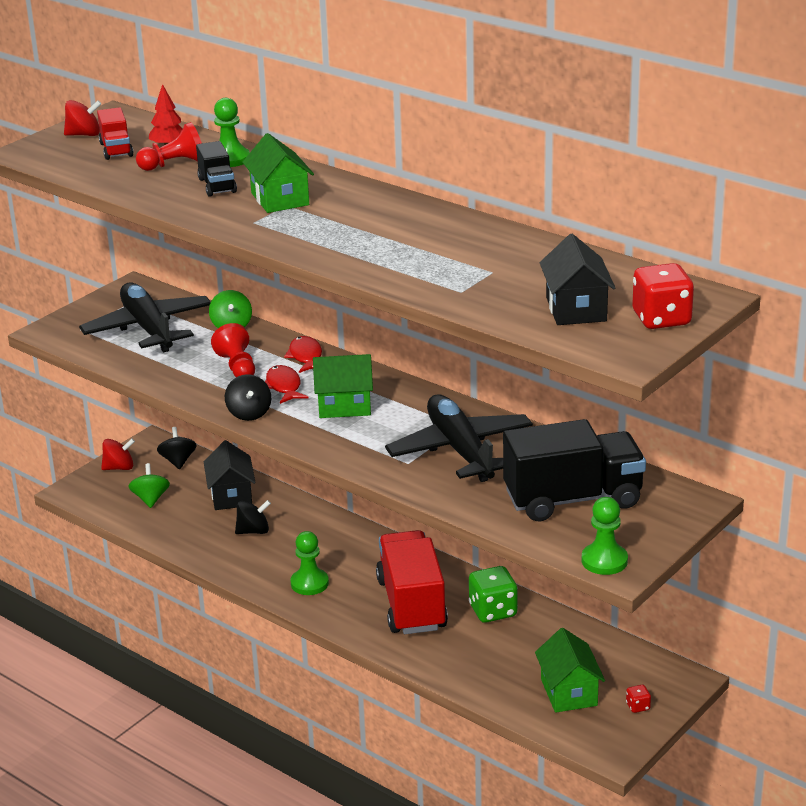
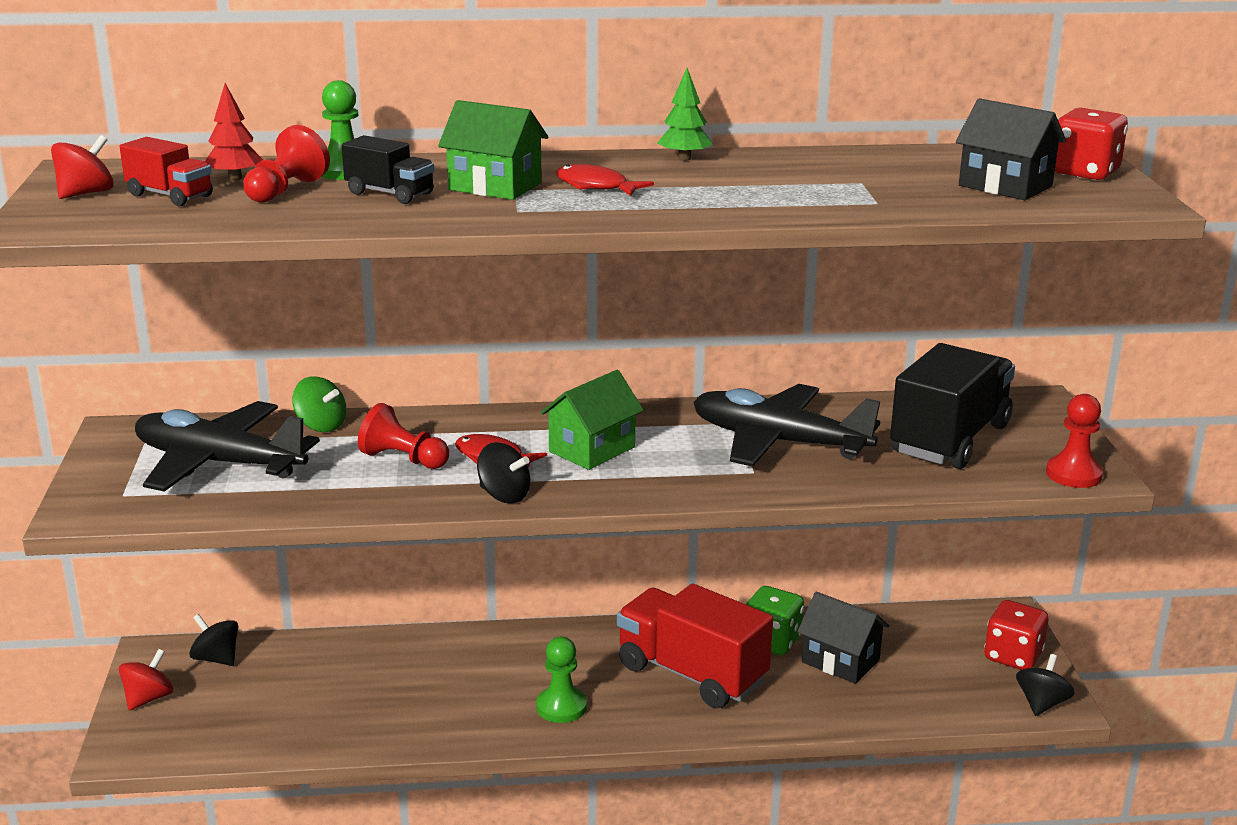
camera: 45 degrees left, 5 degrees down
green spinning top [129,463,170,508] -> none
black house [204,440,256,510] -> black house moved to [797,592,889,684]
black spinning top [235,500,271,534] -> black spinning top moved to [1016,654,1075,716]
red fish [284,336,322,373] -> red fish moved to [556,164,654,196]
green house [535,628,605,713] -> none
green pawn [582,497,628,575] -> red pawn [1046,394,1103,488]
red dice [626,685,651,713] -> red dice [984,600,1048,670], size x2.18
none -> green tree [657,68,713,161]

